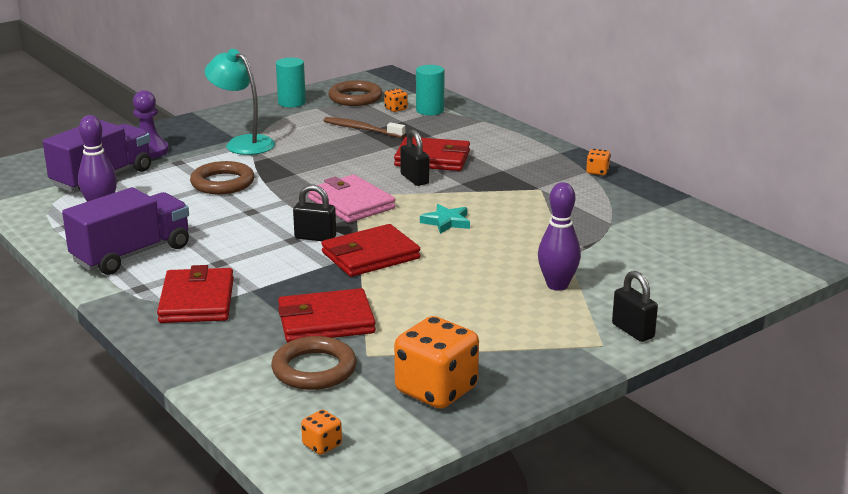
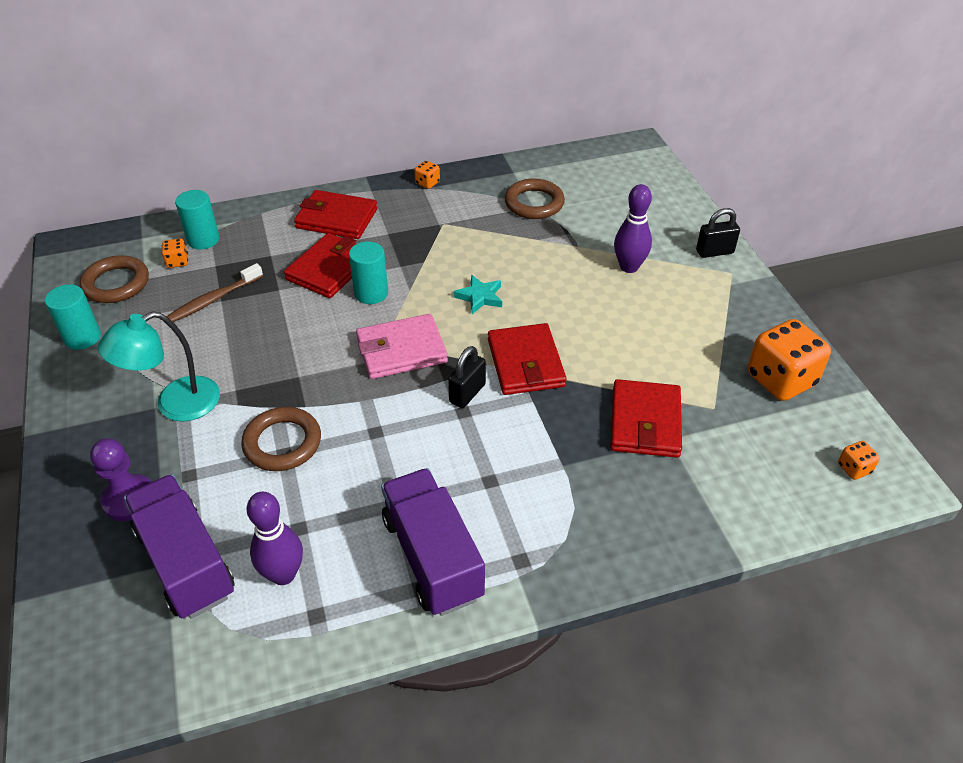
camera: 70 degrees left, 20 degrees up
red wallet [157,265,234,323] -> red wallet moved to [294,190,377,239]
brown ring [271,336,357,390] -> brown ring moved to [505,178,565,219]
black padlock [400,130,429,186] -> turquoise cylinder [349,241,388,304]

